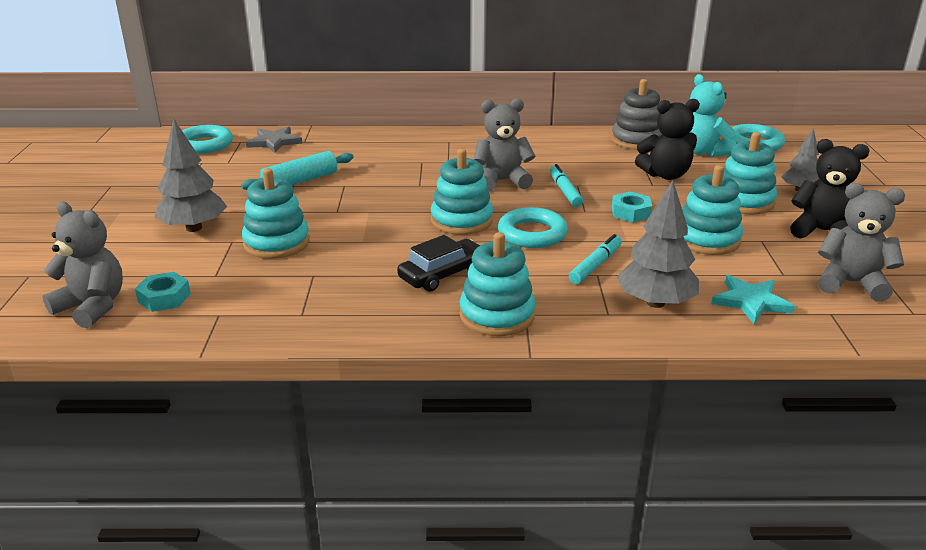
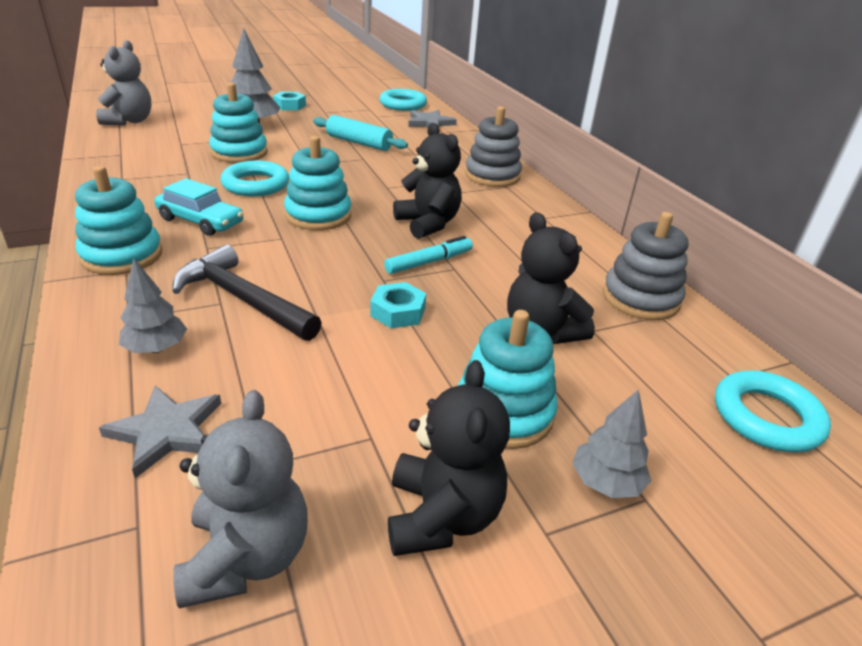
camera: 65 degrees right, 5 degrees up
turquoise nut [135,272,191,312] -> turquoise nut moved to [273,92,306,110]
black car [397,235,480,292] -> turquoise car [154,178,244,236]
grey teddy bear [474,98,535,191] -> black teddy bear [393,123,462,239]
turquoise ring [498,207,568,248] -> turquoise ring moved to [220,161,289,196]
turquoise marker [569,234,622,284] -> black hammer [172,245,322,341]
grey tree [617,180,699,308] -> grey tree [119,259,187,353], size x0.62
turquoise stacking toy [682,165,743,255] -> none
turquoise teddy bear [690,74,736,157] -> none
turquoise star [711,275,795,324] -> grey star [99,385,221,478]
none -> grey stacking toy [465,106,522,187]

